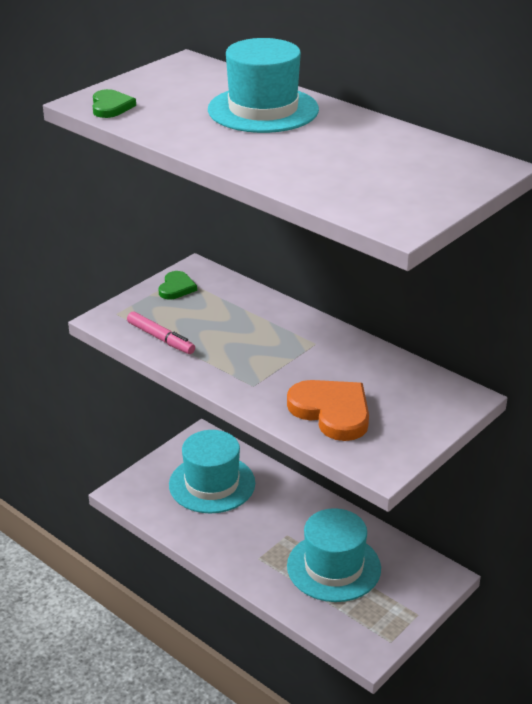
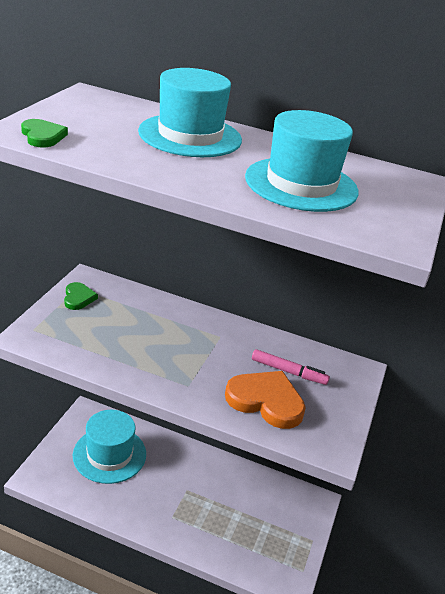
camera: 25 degrees left, 0 degrees up
pink marker [127,312,195,354] -> pink marker moved to [252,349,330,385]
turquoise hat [287,508,381,602] -> turquoise hat moved to [245,110,359,212]

